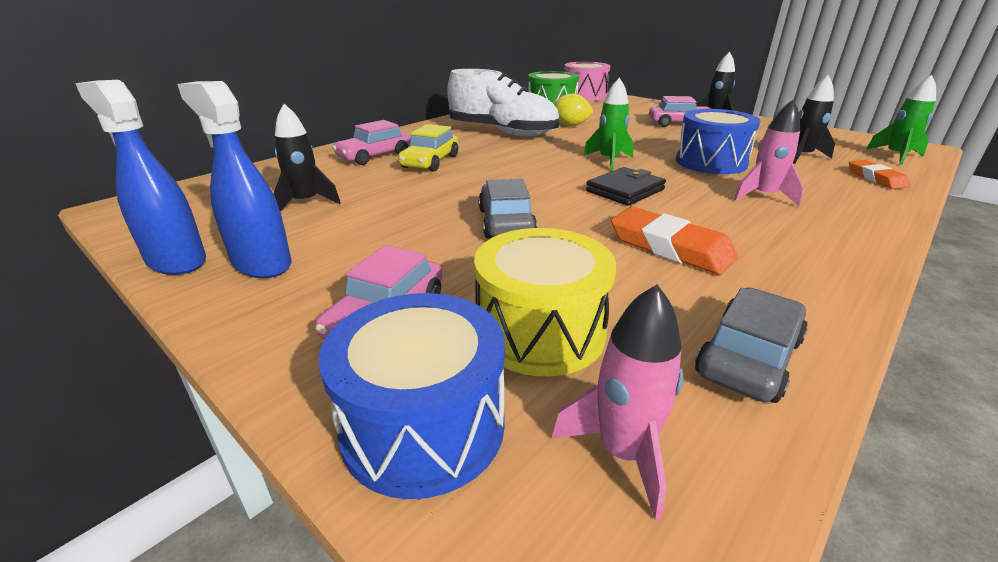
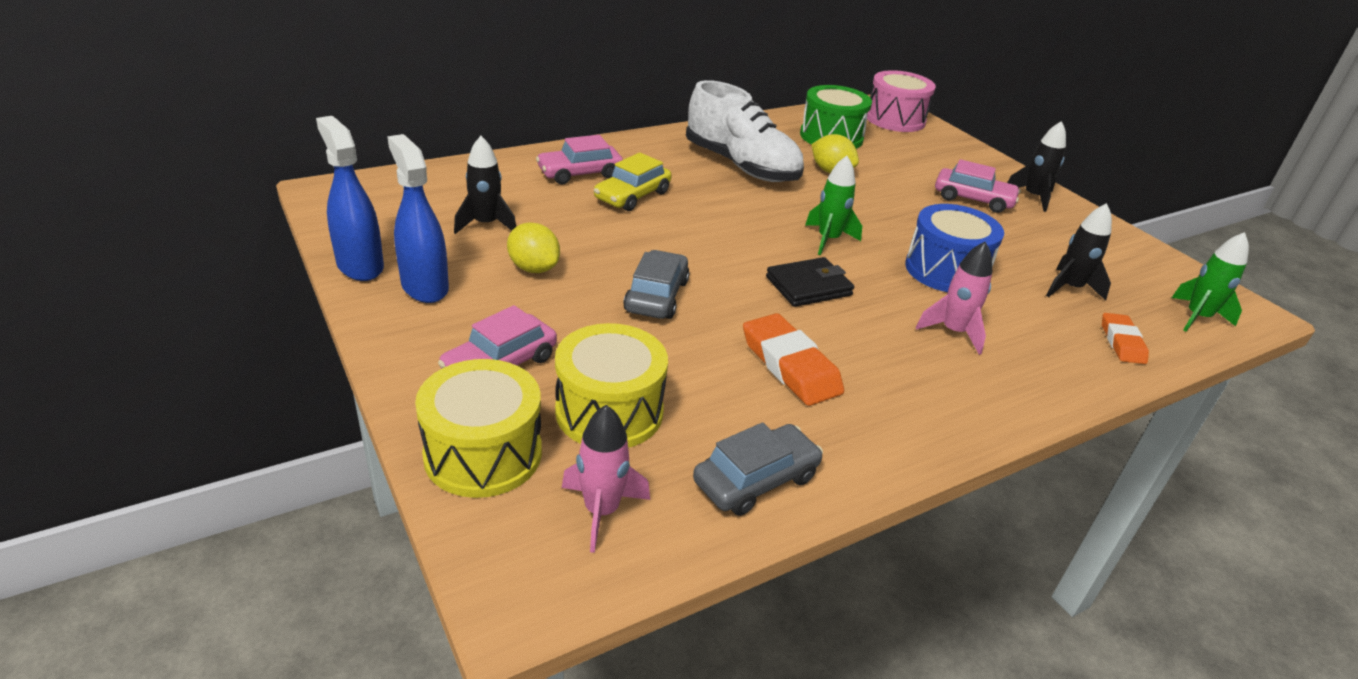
camera: 15 degrees right, 5 degrees up
blue drum [318,293,505,499] -> yellow drum [415,359,542,498]
none -> yellow lemon [507,222,560,273]

